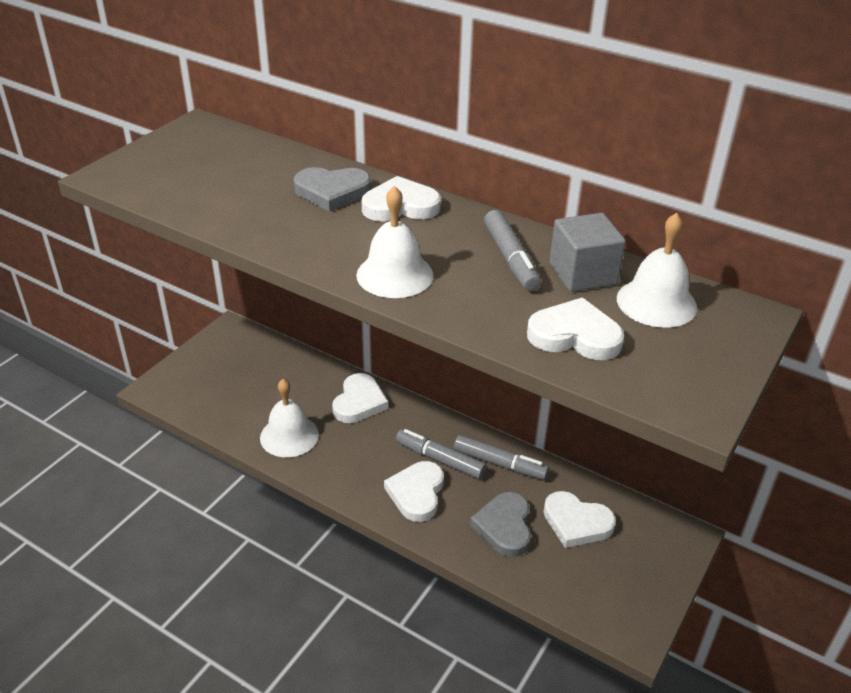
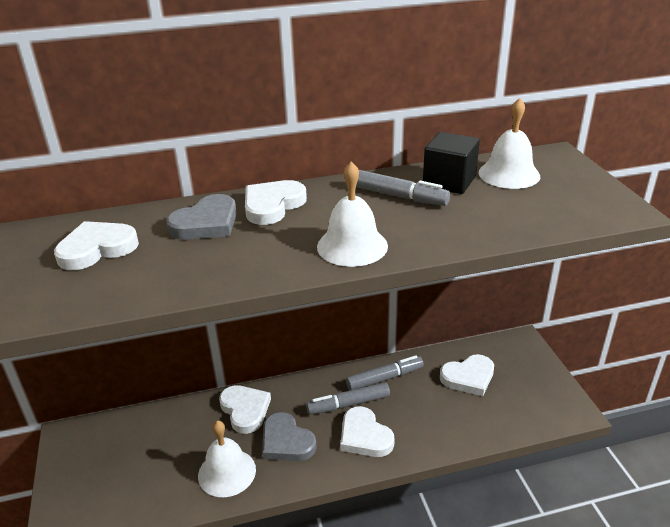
camera: 45 degrees left, 5 degrees down
grey heart [470,492,531,557] -> grey heart moved to [262,412,317,461]
white heart [527,297,624,360] -> white heart moved to [54,221,139,270]
grey cube [550,213,626,292] -> black cube [423,132,480,194]

